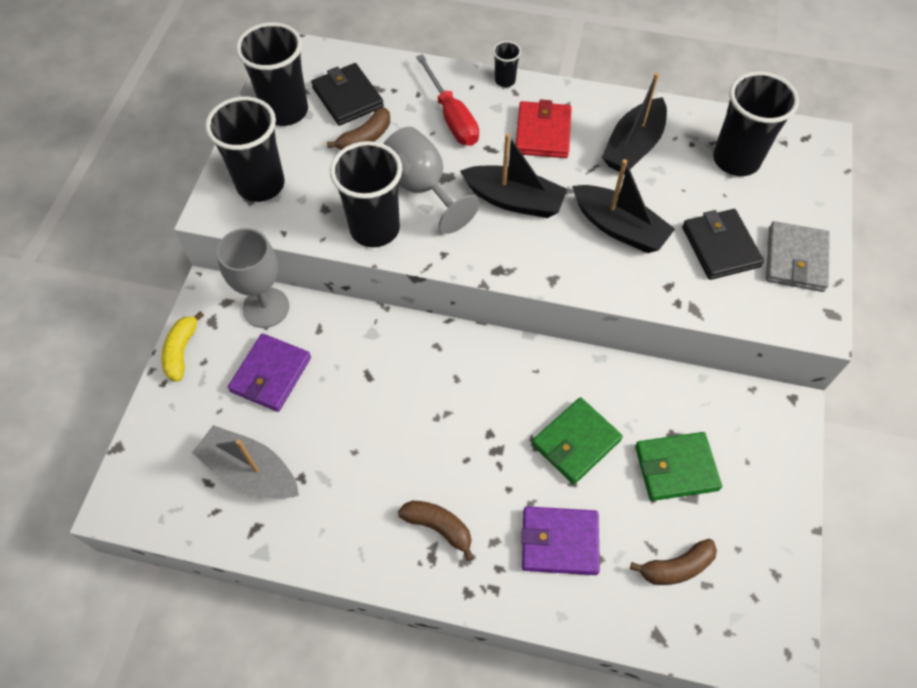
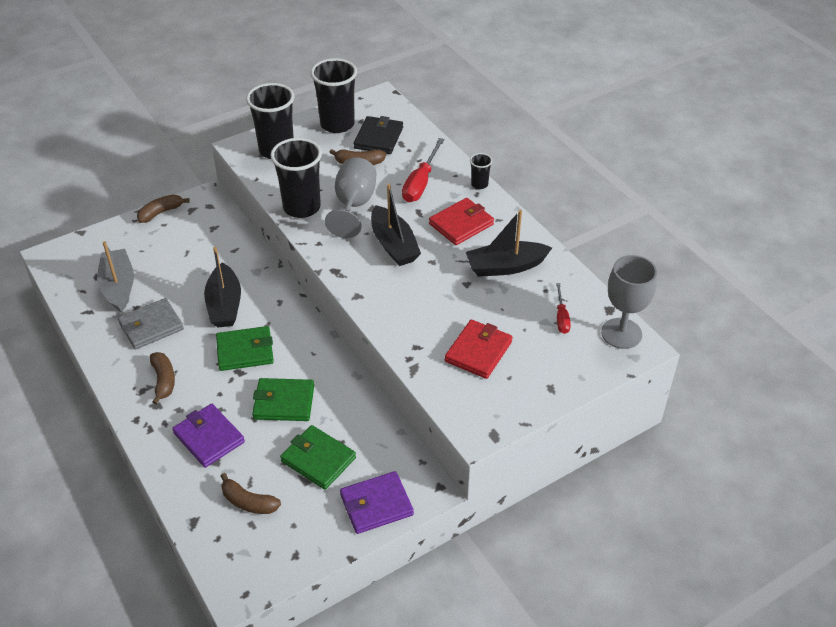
camera: 45 degrees right, 15 degrees down
yellow banana [161,311,204,382] -> brown banana [137,194,190,223]
grey goblet [217,228,289,328] -> grey goblet moved to [601,255,657,349]
purple wallet [228,333,311,412] -> purple wallet moved to [340,471,414,534]
black boat [572,159,675,253] -> black boat moved to [204,247,241,328]
black wallet [682,209,764,280] -> red wallet [445,320,513,379]
black cup [713,71,799,176] -> red screwdriver [556,283,571,334]
grey wallet [766,221,830,292] -> grey wallet moved to [118,298,184,350]
none -> green wallet [216,326,274,371]

